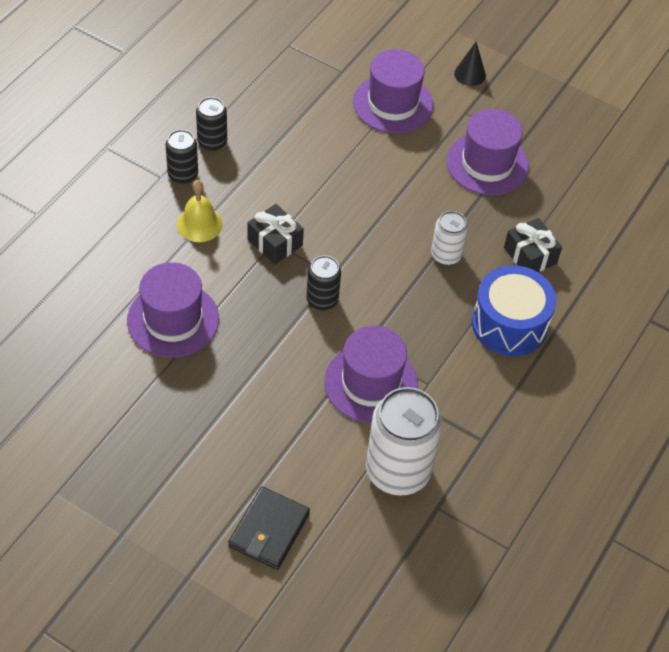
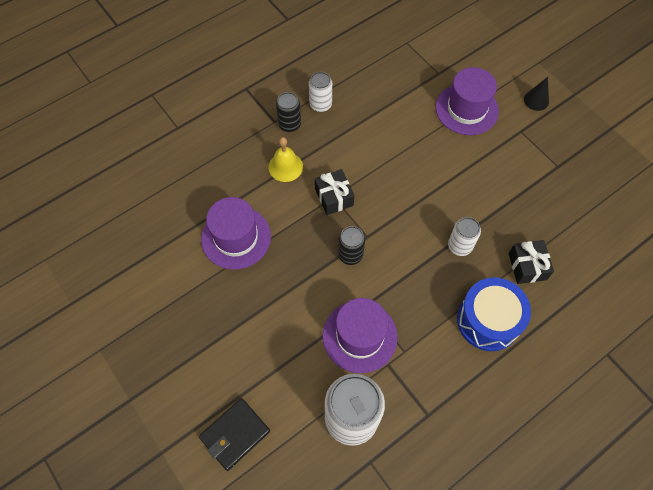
camera: 25 degrees right, 10 degrees up
black can [196,97,227,151] -> white can [309,72,332,112]
purple hat [446,109,529,195] -> none

